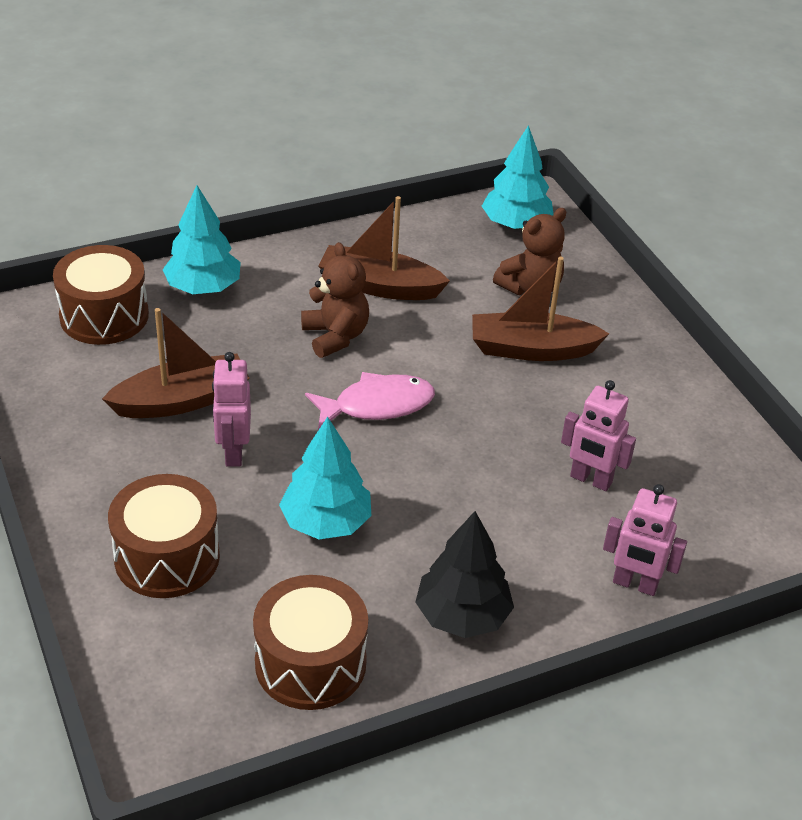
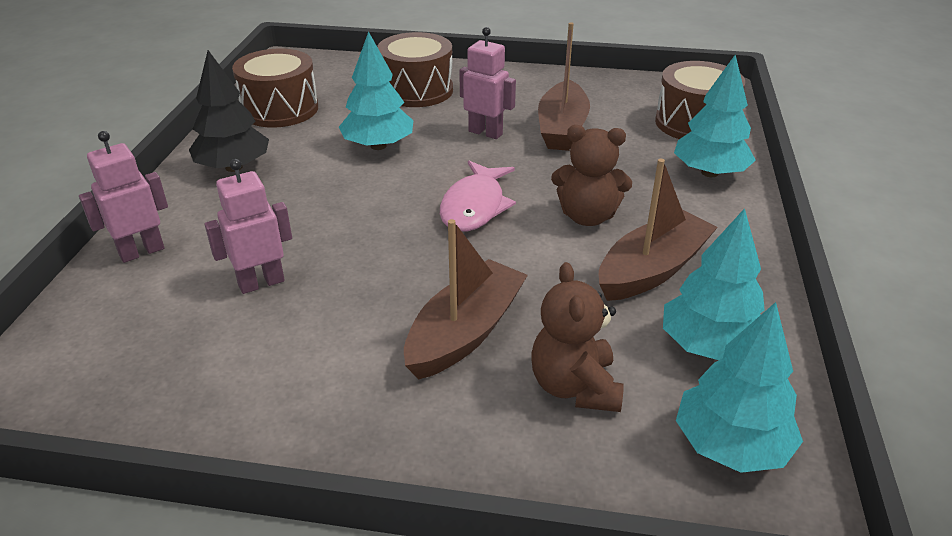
camera: 125 degrees right, 5 degrees down
none -> turquoise tree [663,208,765,360]

